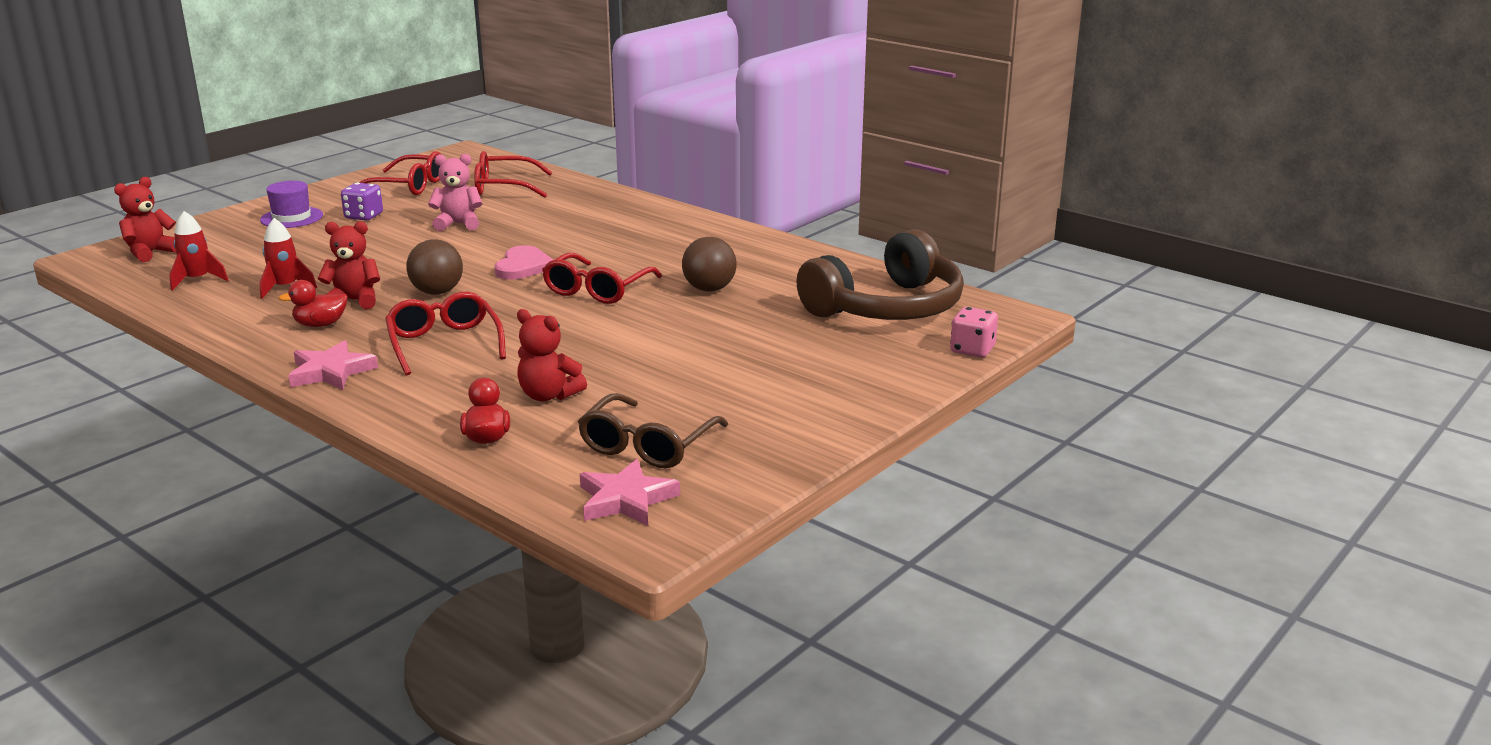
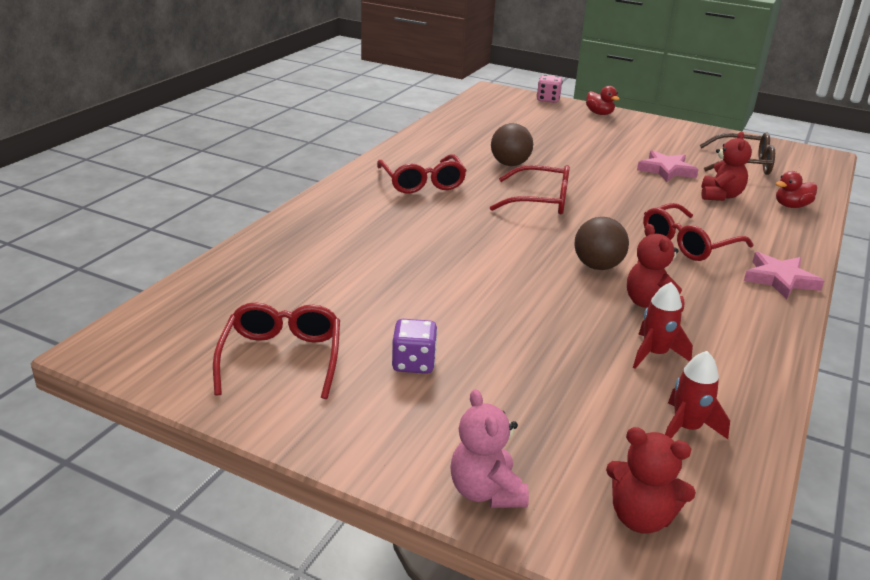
camera: 105 degrees left, 5 degrees up
purple hat [260,181,323,228] -> none
red duck [279,280,348,327] -> red duck moved to [586,86,619,115]
pink teddy bear [428,154,482,231] -> pink teddy bear moved to [450,389,529,508]
red glasses [474,151,553,198] -> red glasses moved to [377,154,467,194]
pink heart [494,245,553,280] -> none
pink star [580,459,680,526] -> pink star moved to [637,150,699,182]
brown headphones [796,229,964,320] -> none

